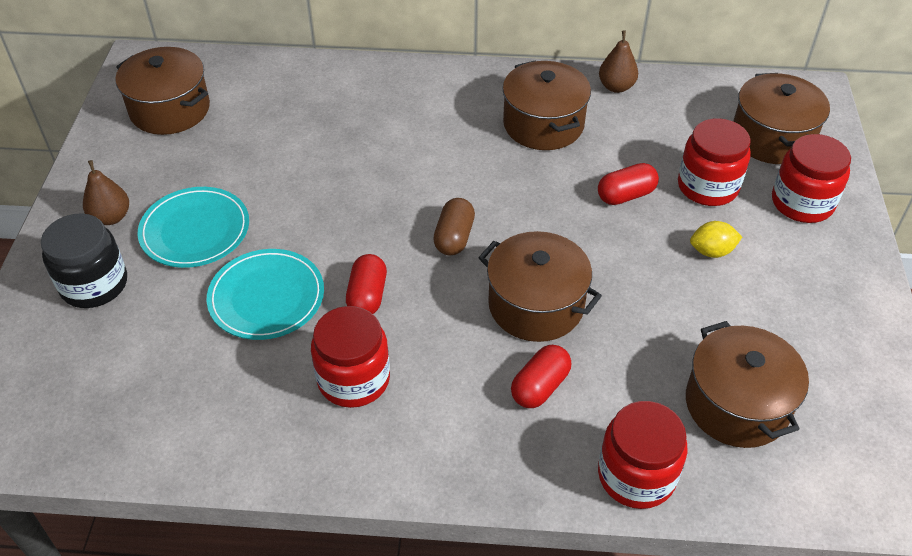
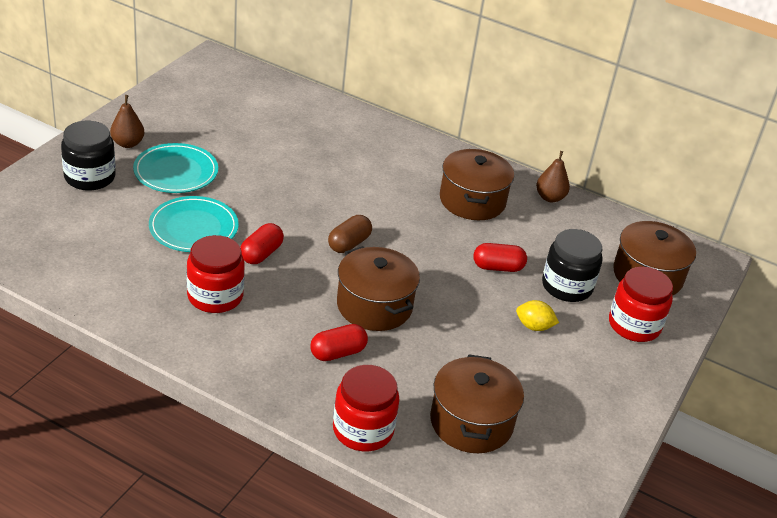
camera: 20 degrees right, 10 degrees down
brown pot [115,47,210,135] -> none
red jar [678,118,751,206] -> black jar [542,229,602,302]

